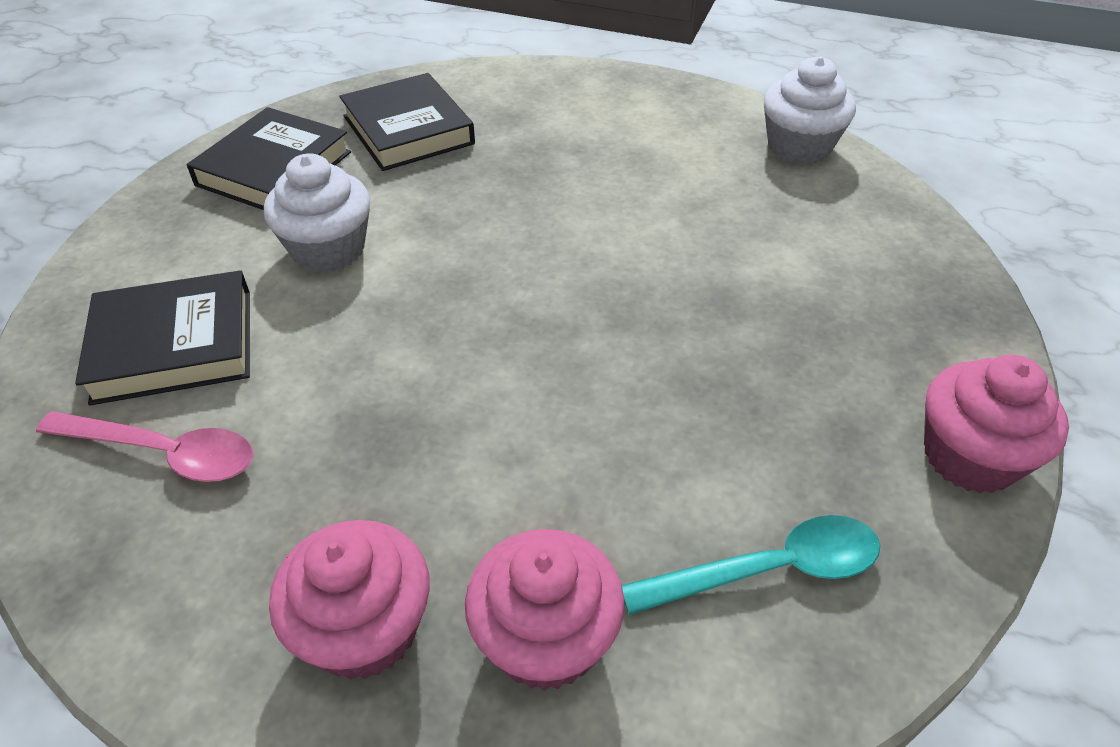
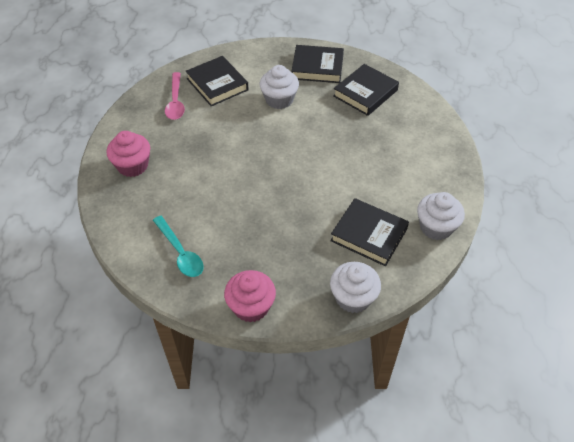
camera: 70 degrees right, 5 degrees up
pink cupcake [465,529,625,691] -> none
none -> black book [330,198,409,266]
none -> white cupcake [330,262,381,313]

